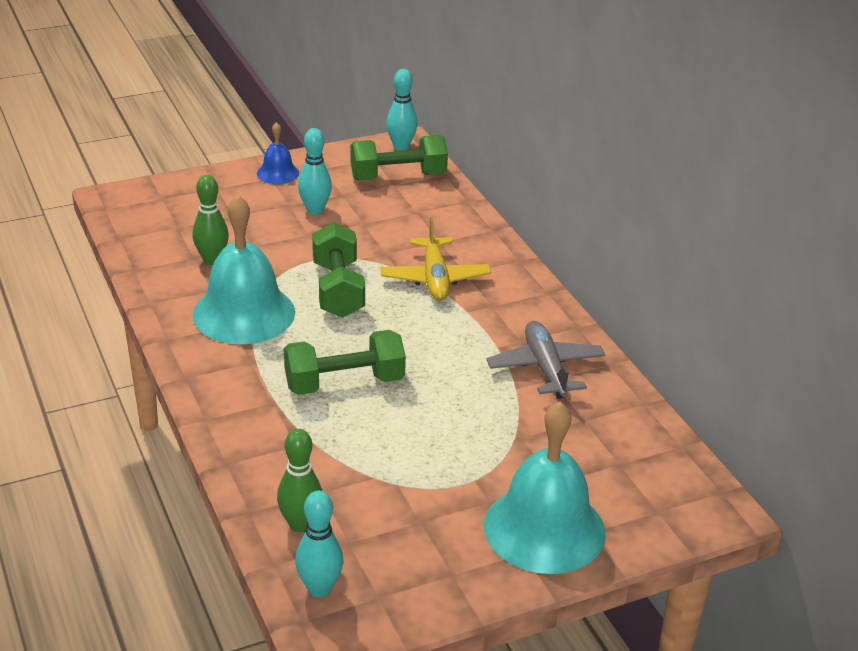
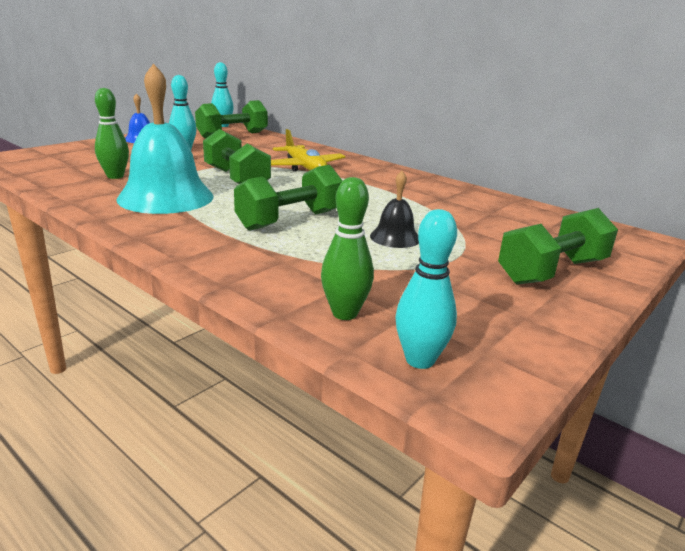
camera: 25 degrees left, 10 degrees down
turquoise bell [484,401,606,574] -> green dumbbell [498,208,618,285]
grey plane [486,321,605,399] -> none
none -> black bell [370,171,419,248]

